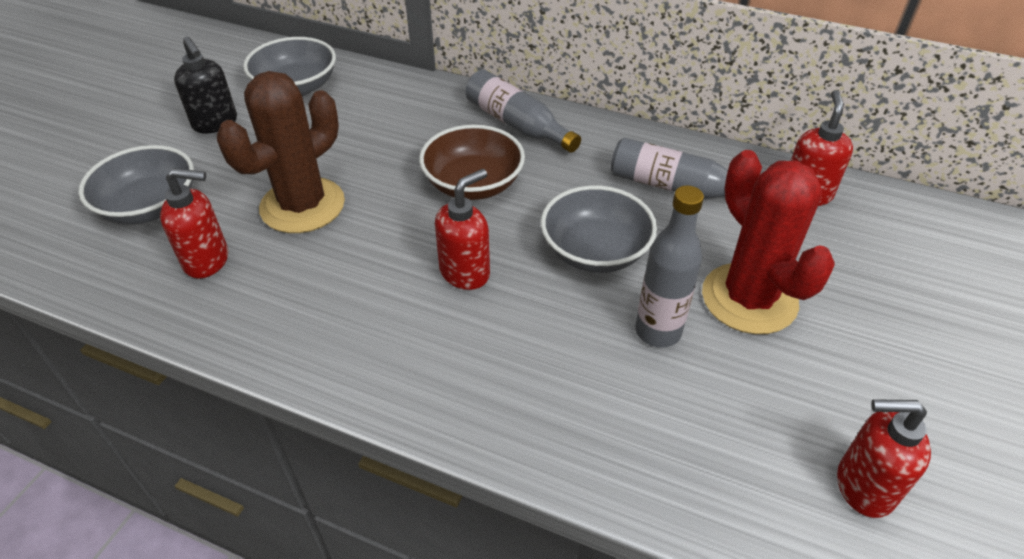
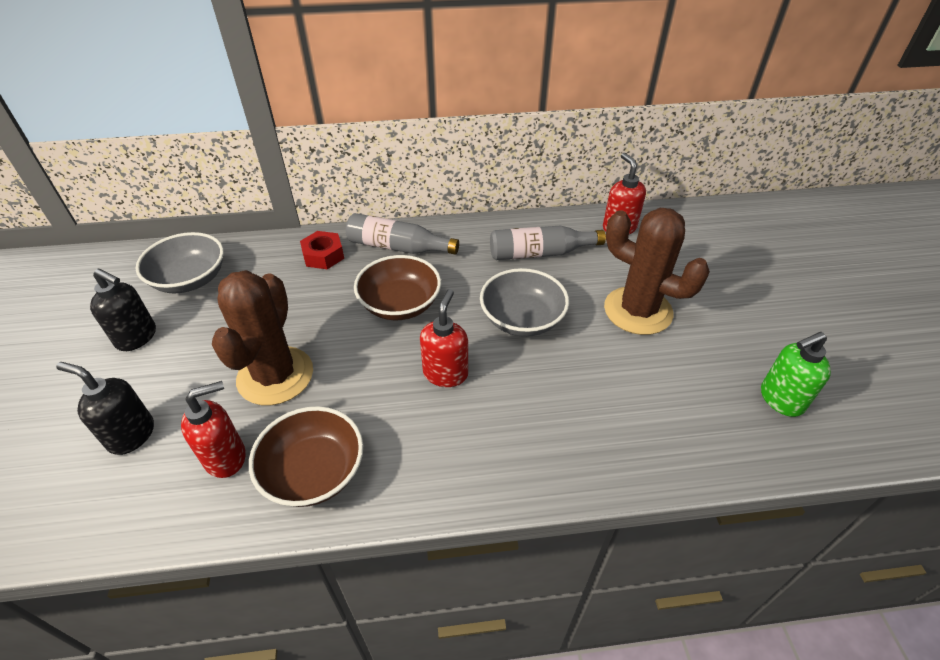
camera: 30 degrees left, 0 degrees up
grey bowl [78,145,194,225] -> black soap dispenser [56,362,154,455]
grey bottle [635,186,704,347] -> none
red cactus [702,150,835,334] -> brown cactus [604,208,710,335]
red soap dispenser [837,399,931,518] -> green soap dispenser [761,332,831,417]
none -> brown bowl [249,406,363,507]
none -> red nut [300,231,344,269]

